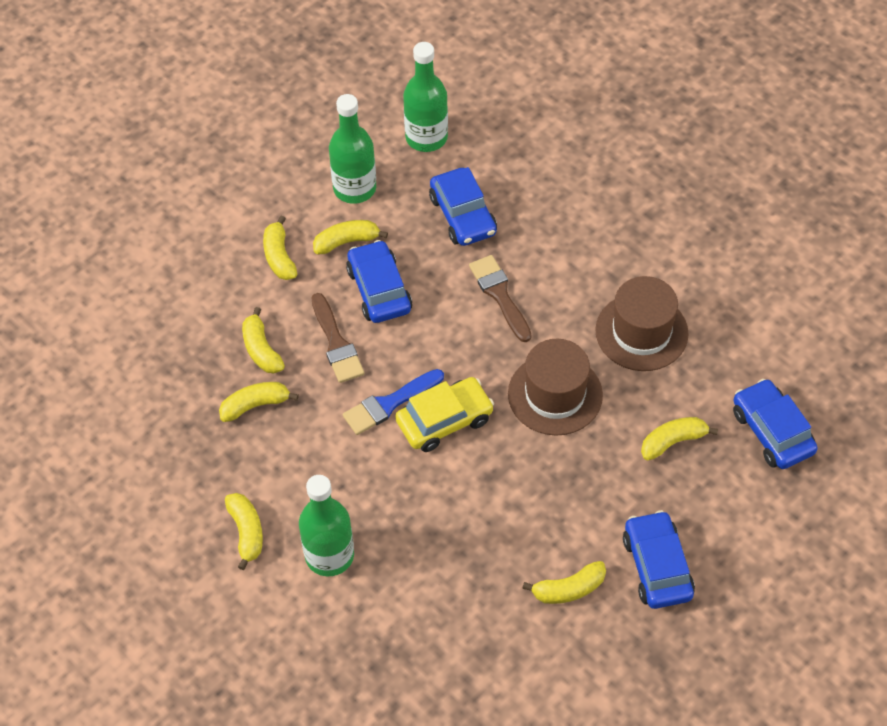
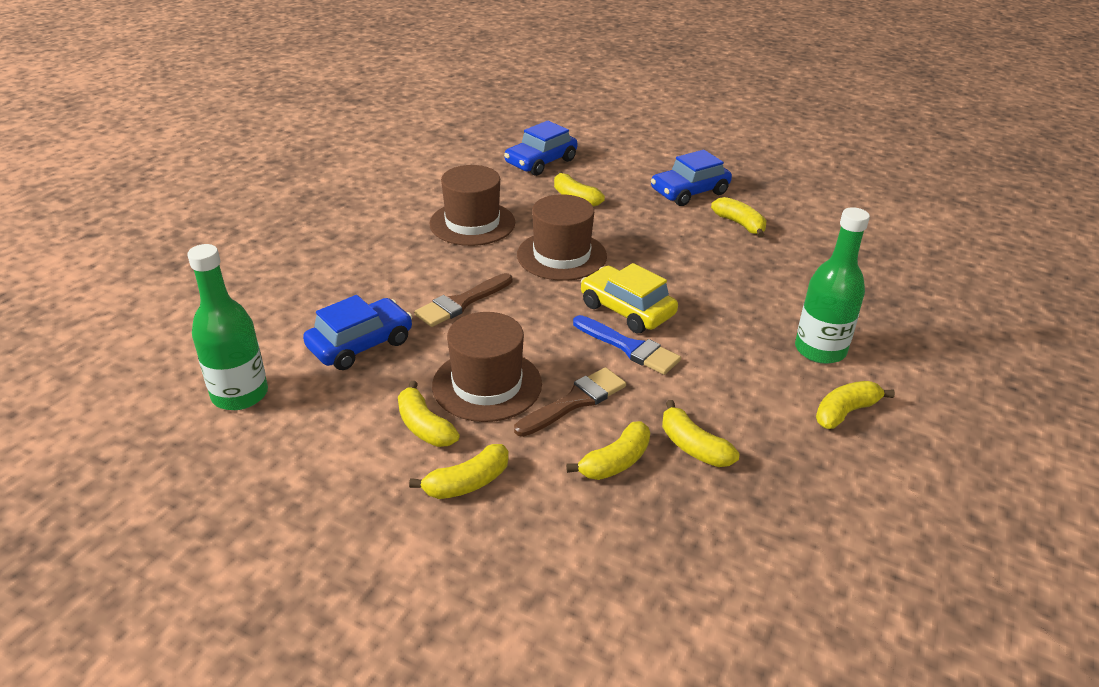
camera: 110 degrees left, 20 degrees down
green bottle [329,94,376,204] -> none
blue car [346,240,412,323] -> brown hat [432,312,542,422]

